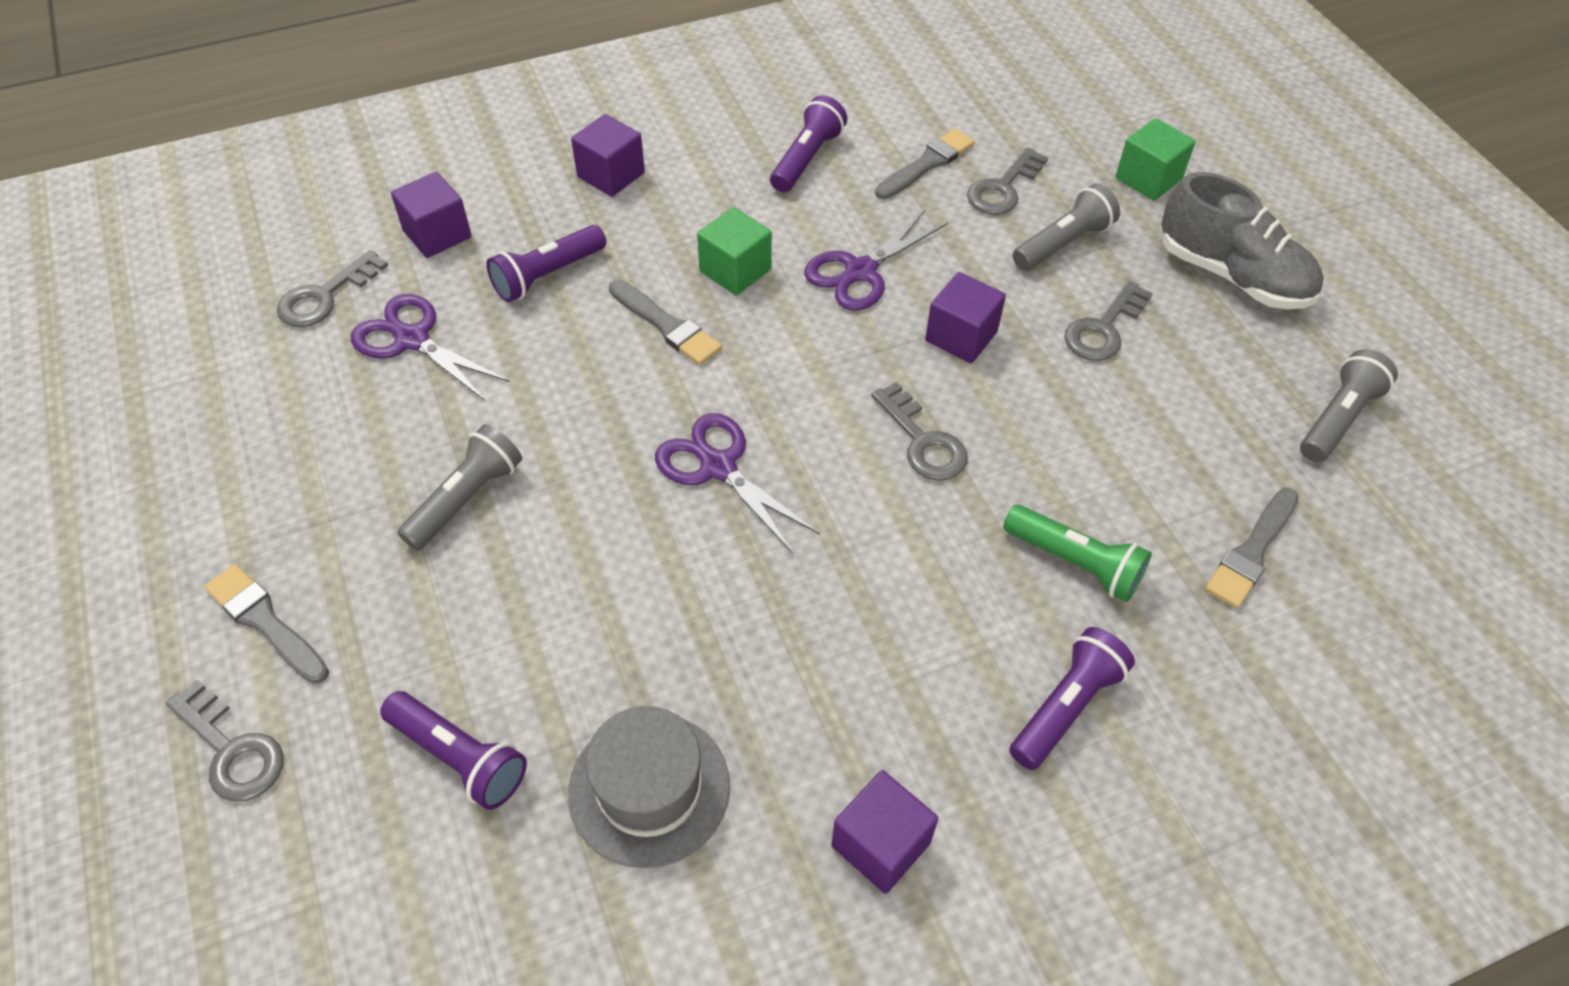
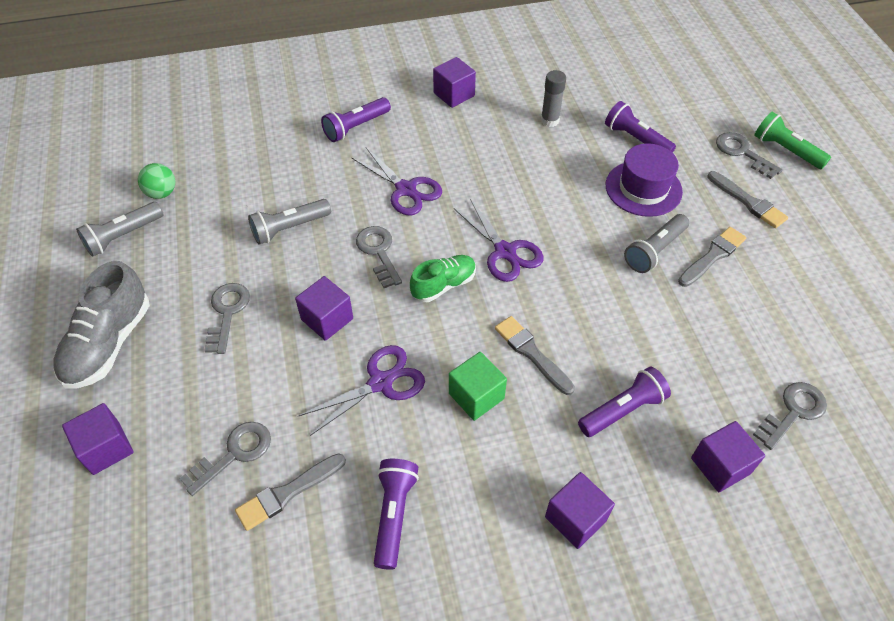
camera: 170 degrees left, 0 degrees up
purple scissors [351,294,510,401] -> purple scissors moved to [351,148,442,215]
grey hat [568,706,730,868] -> grey glue stick [541,70,566,127]
purple flashlight [770,95,847,192] -> purple flashlight turned 150 degrees clockwise [374,459,419,570]
green flashlight [1003,504,1152,602] -> green flashlight moved to [754,112,831,169]
grey flashlight [1013,184,1120,271] -> grey flashlight moved to [248,199,331,245]
grey key [1064,281,1153,361] -> grey key turned 45 degrees counterclockwise [204,283,250,354]
green cube [1116,118,1196,201] -> purple cube [62,403,134,475]
grey shoe [1161,172,1324,309] -> grey shoe turned 120 degrees counterclockwise [53,261,150,389]
grey brush [1205,488,1299,608] -> grey brush moved to [678,227,746,287]
none -> green ball [138,163,175,199]
none -> green shoe [410,255,476,302]
none -> purple hat [606,143,683,217]

